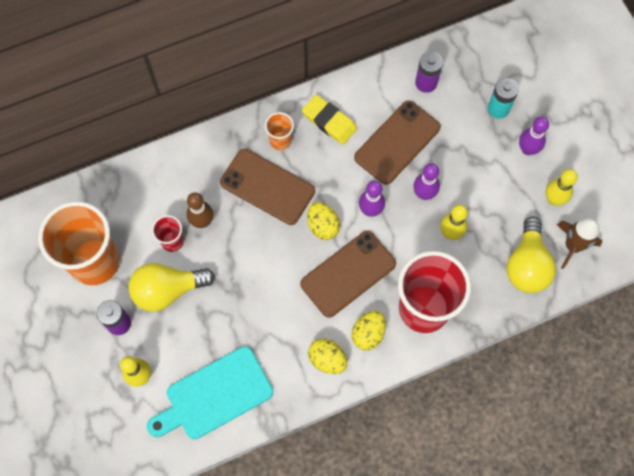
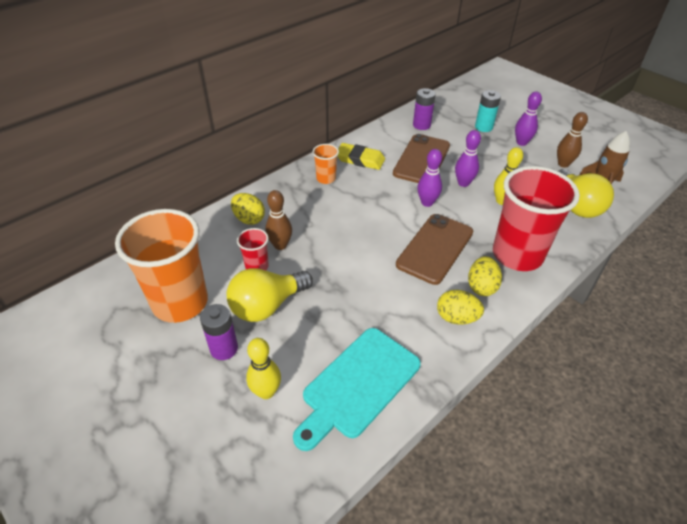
camera: 20 degrees left, 25 degrees down
brown phone [220,149,315,225] -> none
yellow egg [307,202,340,240] -> yellow egg moved to [231,193,265,225]
yellow bowling pin [546,169,578,206] -> brown bowling pin [557,112,588,168]

